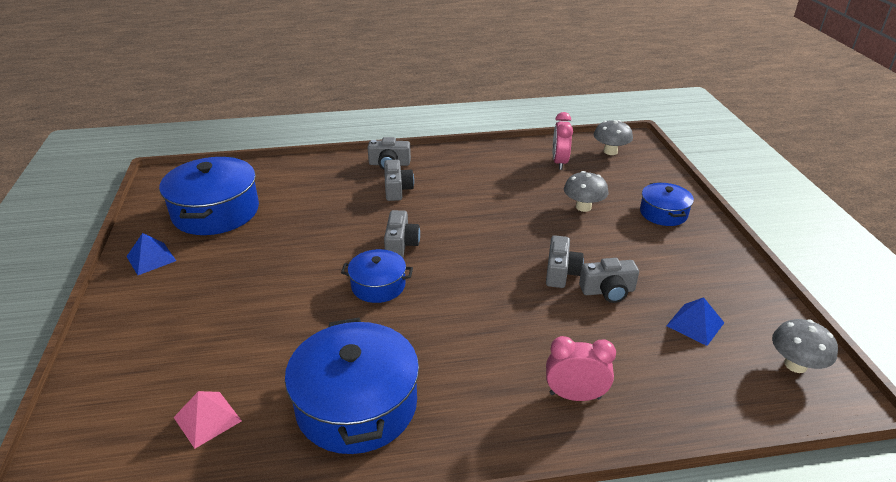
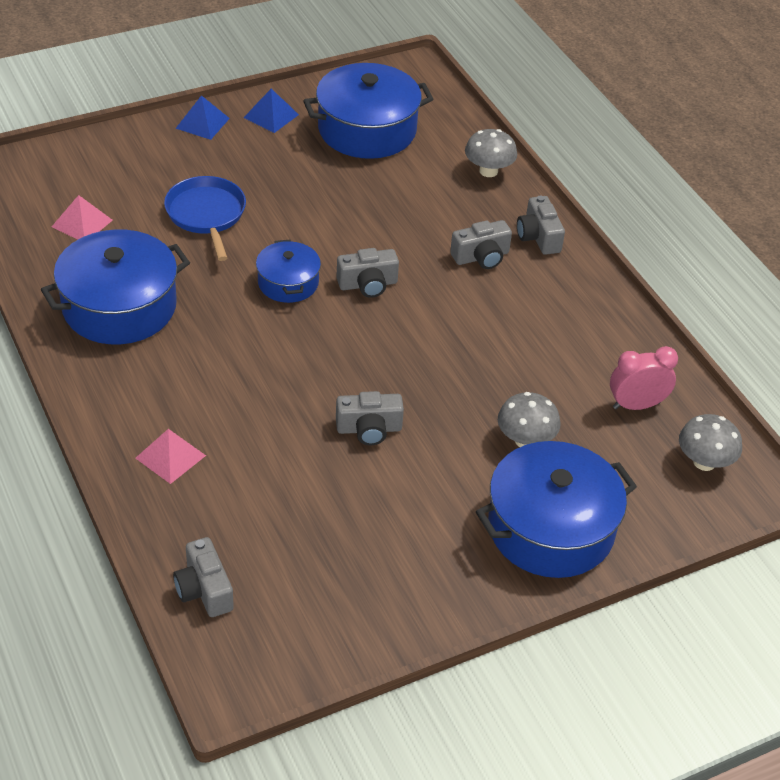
camera: 70 degrees right, 10 degrees up
pink clock [546,336,616,401] -> pink pyramid [135,429,206,484]
grey camera [579,258,639,303] -> grey camera moved to [173,537,234,617]
blue pot [640,182,694,226] -> blue pot [476,441,637,578], size x1.82
blue pyramid [666,297,724,346] -> blue pyramid moved to [175,95,230,140]
grey mushroom [772,319,838,373] -> grey mushroom moved to [465,129,517,177]
none -> blue pan [164,176,246,261]

